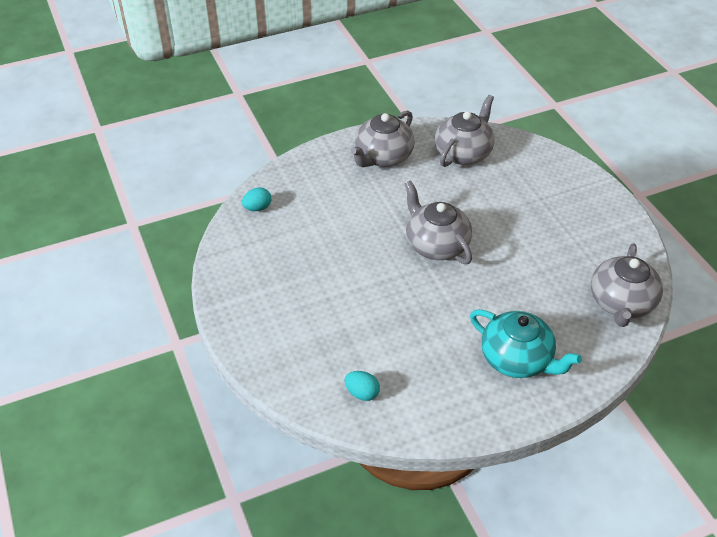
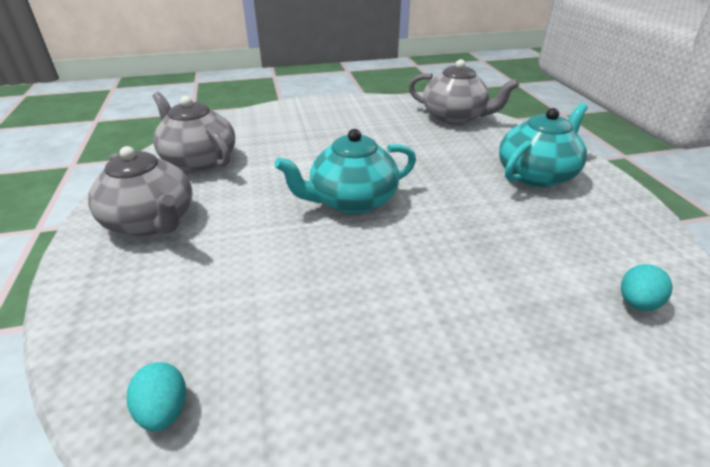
camera: 80 degrees left, 10 degrees down
grey teapot [404,180,472,264] -> turquoise teapot [274,129,416,214]

